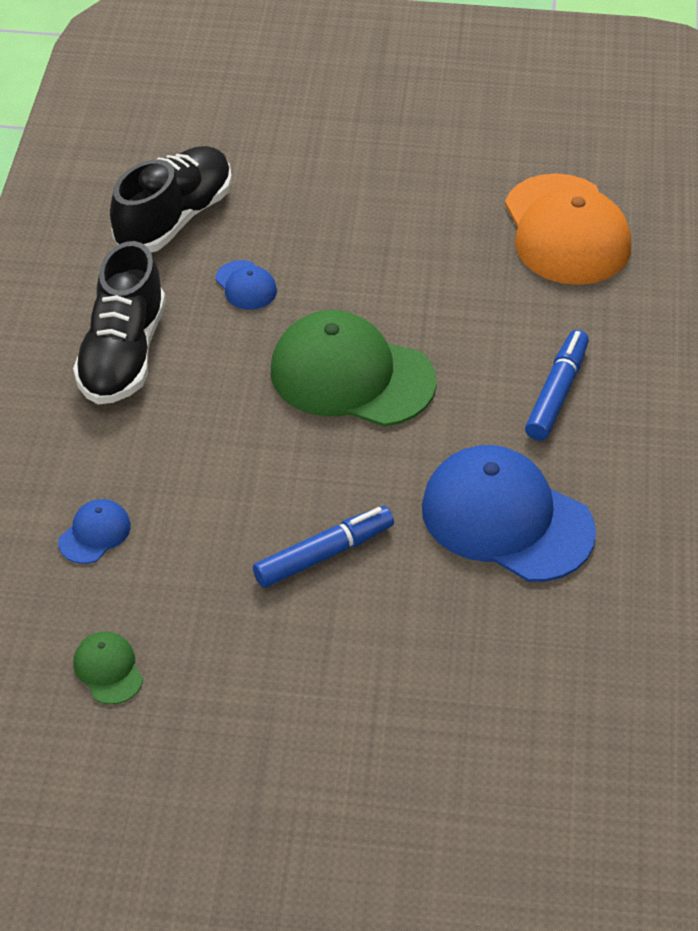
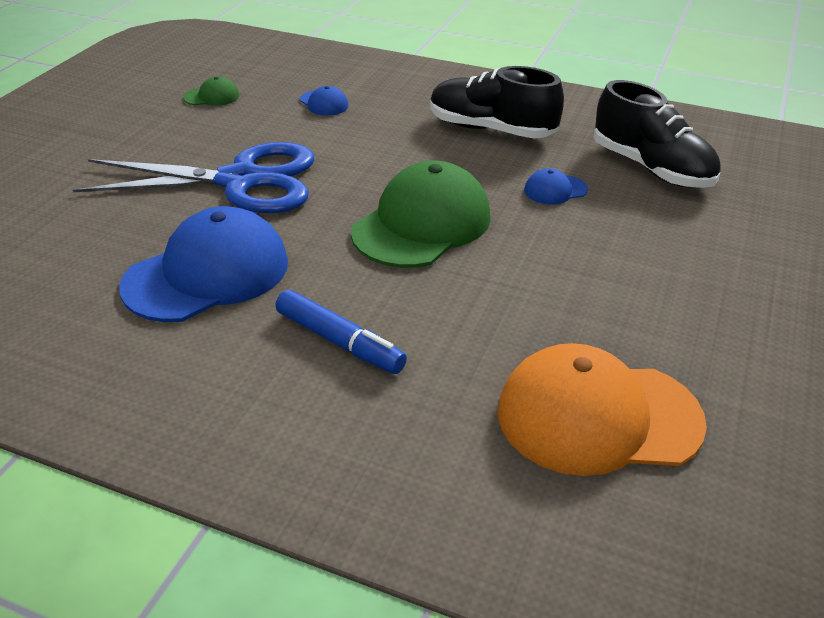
camera: 105 degrees right, 10 degrees down
blue marker [253,506,394,588] -> blue scissors [73,142,315,213]

